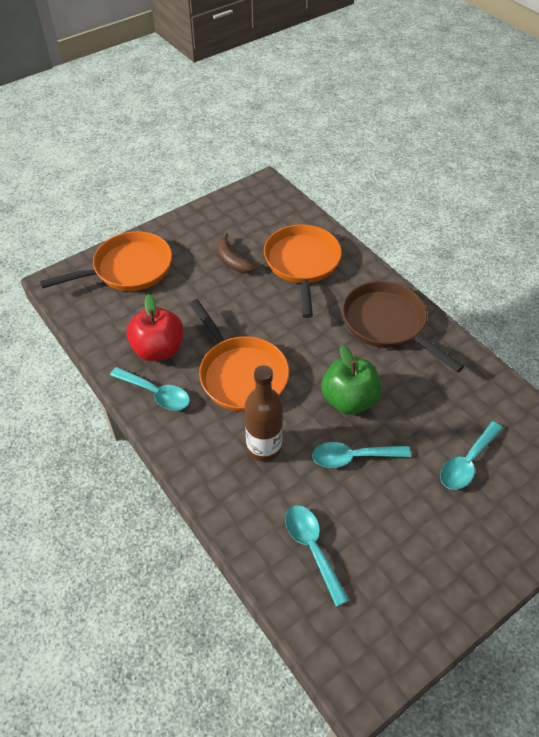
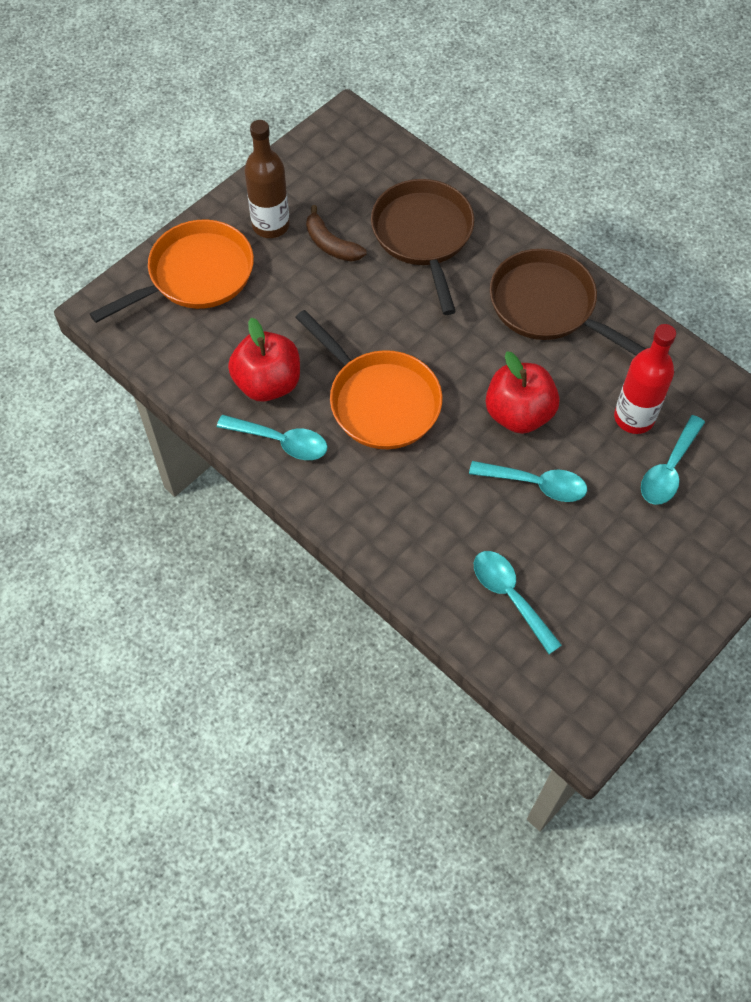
camera: 10 degrees left, 10 degrees up
brown bottle [245,365,283,462] -> brown bottle moved to [244,120,290,238]
orange pan [264,224,342,318] -> brown pan [371,179,474,315]
turquoise spoon [312,442,411,468] -> turquoise spoon turned 150 degrees counterclockwise [469,461,587,502]
green apple [321,345,382,414] -> red apple [486,352,559,434]
none -> red bottle [614,324,676,434]

